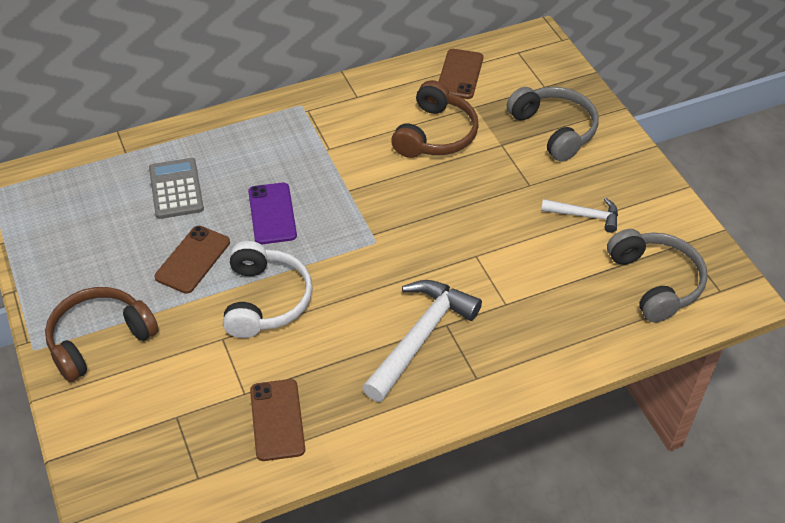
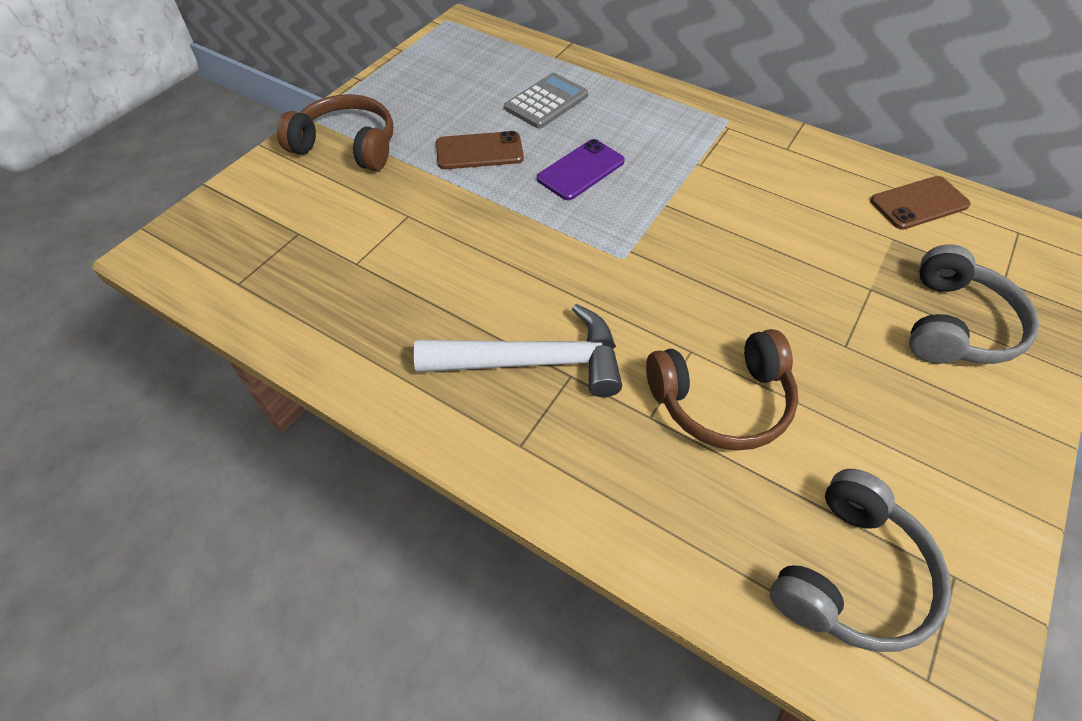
camera: 55 degrees right, 5 degrees up
white headphones [223,241,313,338] -> none
brown phone [250,379,305,461] -> none
brown headphones [391,80,479,158] -> brown headphones moved to [646,329,798,451]
white hammer [541,198,618,233] -> none

